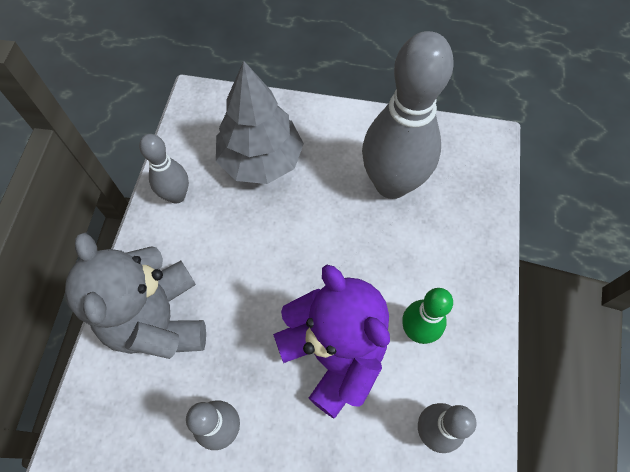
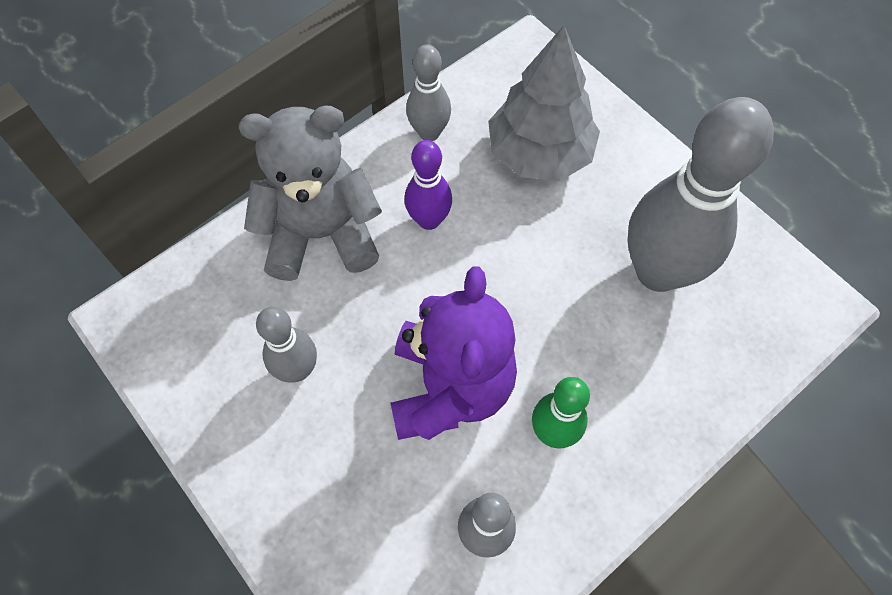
camera: 40 degrees right, 0 degrees up
grey teddy bear [65,233,206,359] -> grey teddy bear turned 60 degrees clockwise [239,106,382,281]
none -> purple bowling pin [404,140,452,230]

